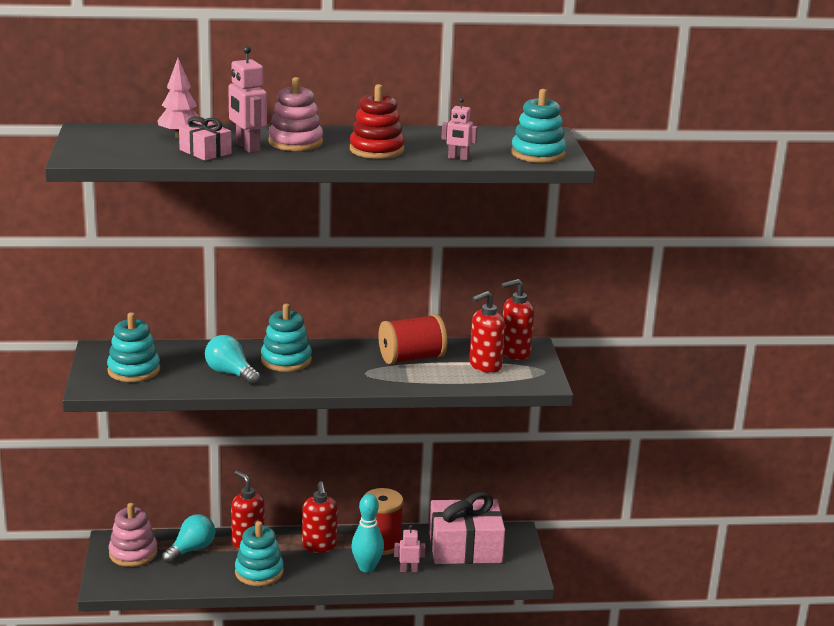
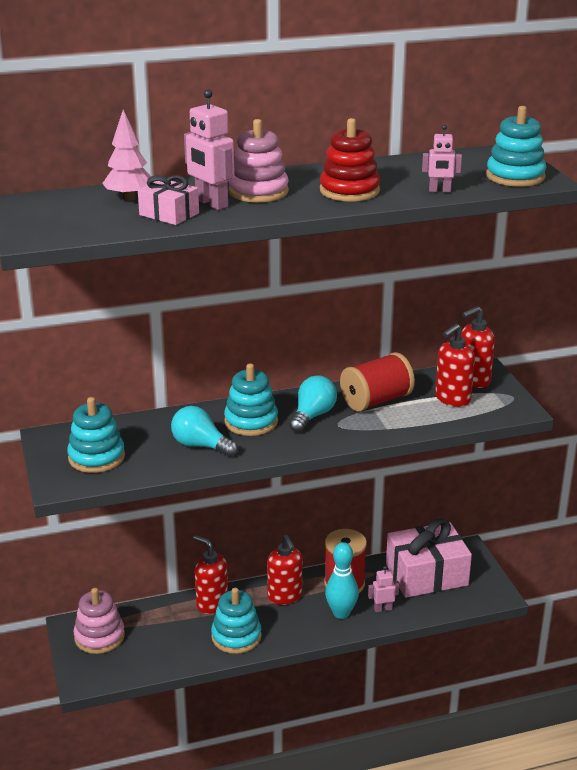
camera: 10 degrees left, 5 degrees up
turquoise light bulb [162,514,215,564] -> turquoise light bulb moved to [289,375,337,433]

